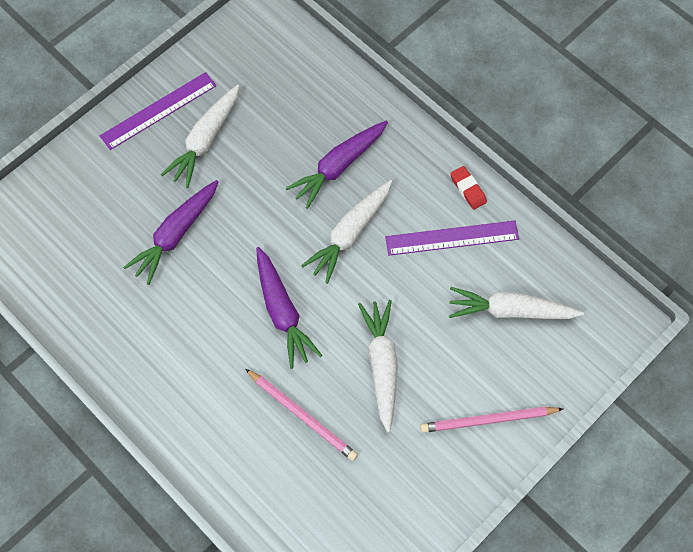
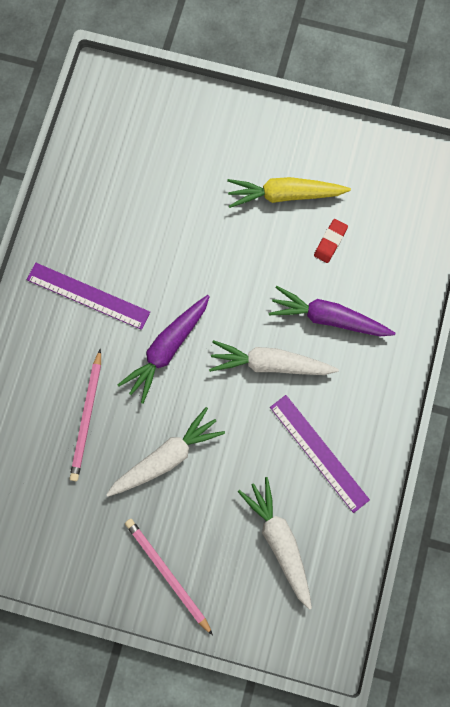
camera: 60 degrees right, 10 degrees up
purple ruler [100,72,216,150] -> purple ruler moved to [27,263,150,330]
purple carrot [123,180,219,285] -> none
white carrot [161,85,239,188] -> yellow carrot [227,177,351,208]
red eraser [450,166,487,210] -> red eraser moved to [314,219,348,263]

